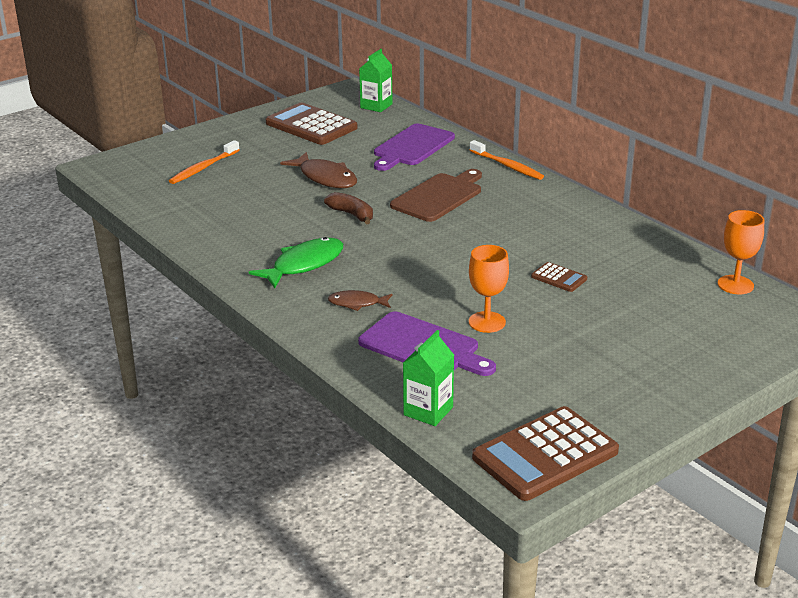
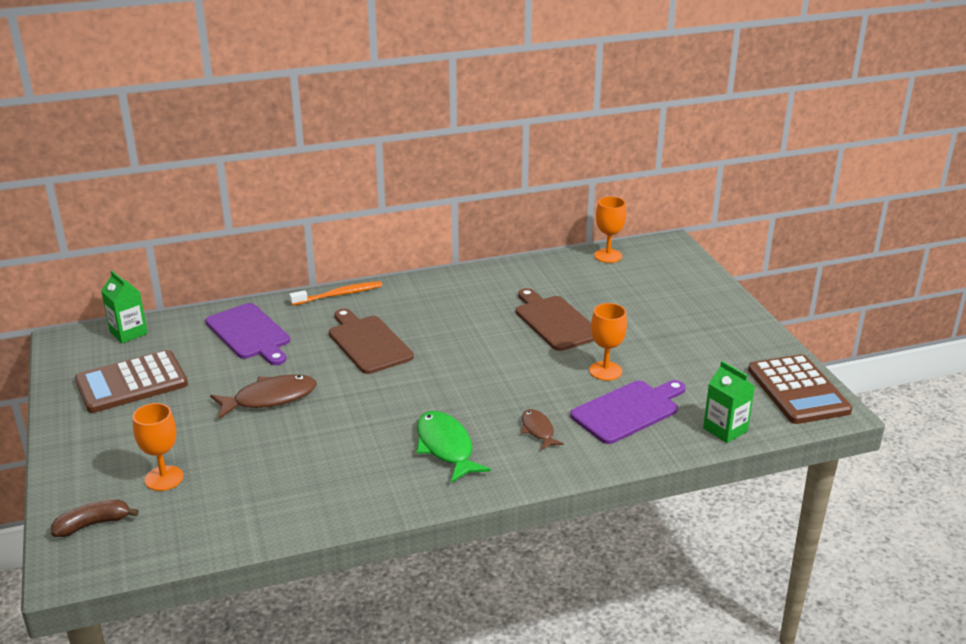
camera: 70 degrees left, 0 degrees up
orange toothbrush [169,140,240,184] -> orange goblet [133,403,184,491]
brown banana [324,192,373,224] -> brown banana moved to [51,500,139,537]
brown fish [328,290,393,311] -> brown fish turned 135 degrees clockwise [522,409,564,450]
brown calculator [531,262,587,292] -> brown cutting board [516,288,594,351]

